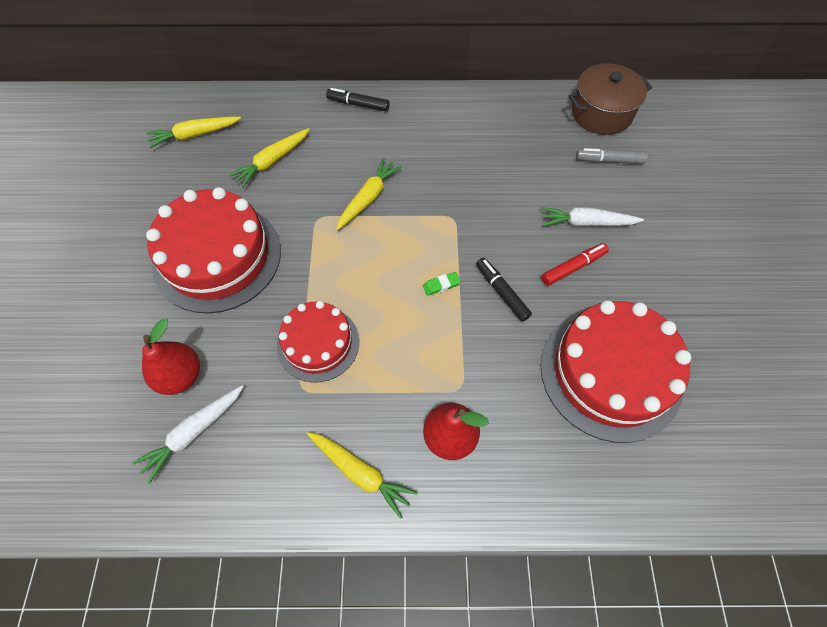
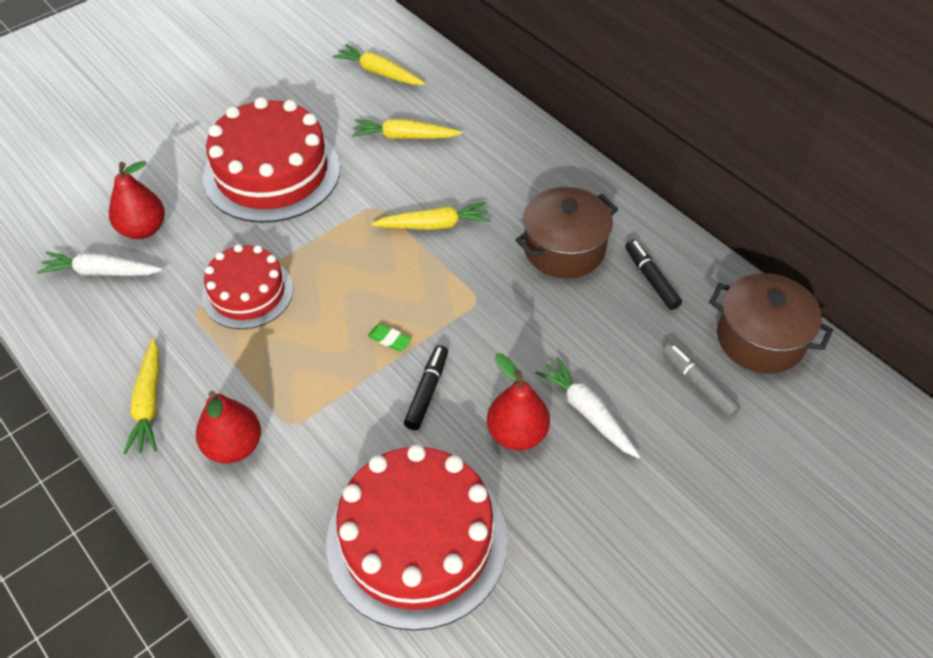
camera: 50 degrees right, 10 degrees down
black marker [326,88,389,111] -> black marker moved to [625,240,682,310]
red marker [541,243,609,286] -> red pear [487,354,550,450]
none -> brown pot [515,187,618,279]

